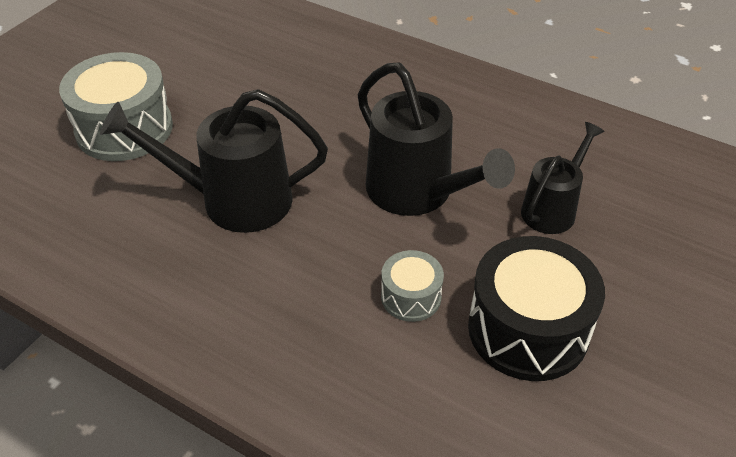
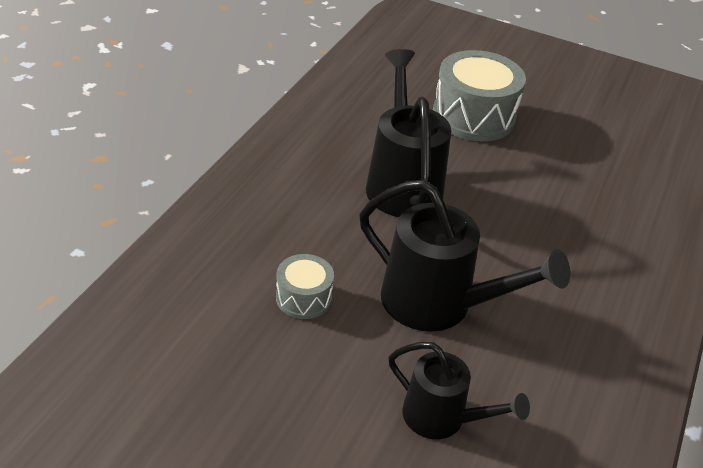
camera: 80 degrees right, 5 degrees down
black watering can [358,62,515,216] -> black watering can turned 105 degrees counterclockwise [359,180,570,332]
black drum [468,236,605,381] -> none

